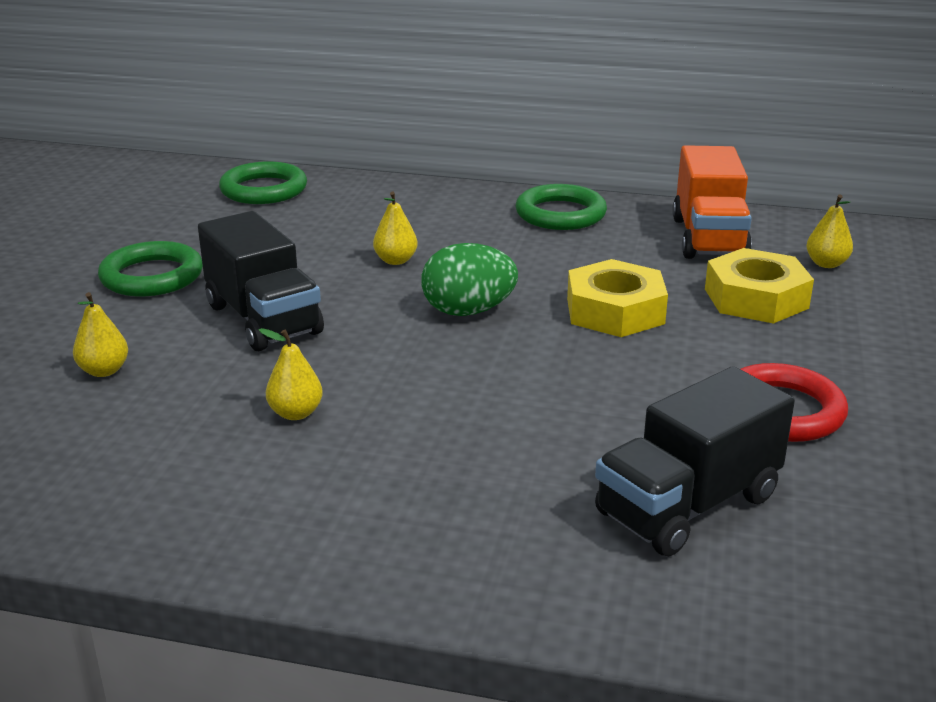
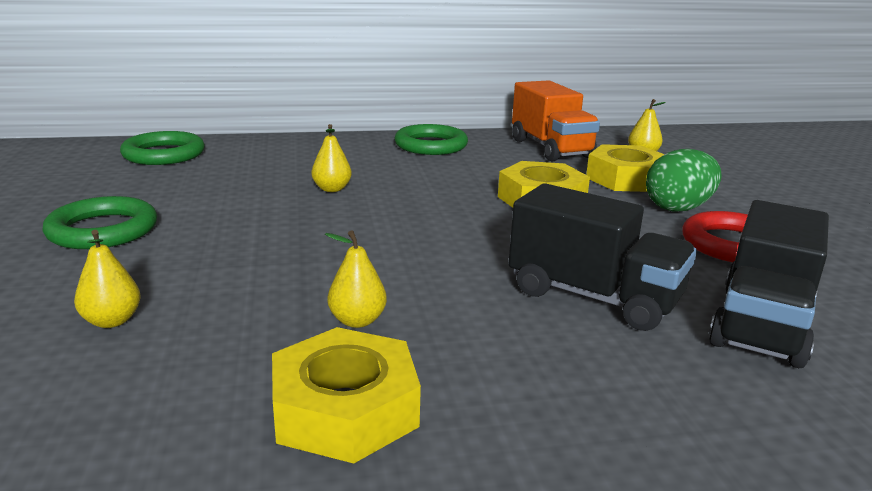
camera: 25 degrees left, 5 degrees down
black truck [198,211,324,351] -> black truck moved to [509,183,697,331]
green egg [421,243,518,316] -> green egg moved to [646,149,722,212]
none -> yellow nut [272,327,421,464]

